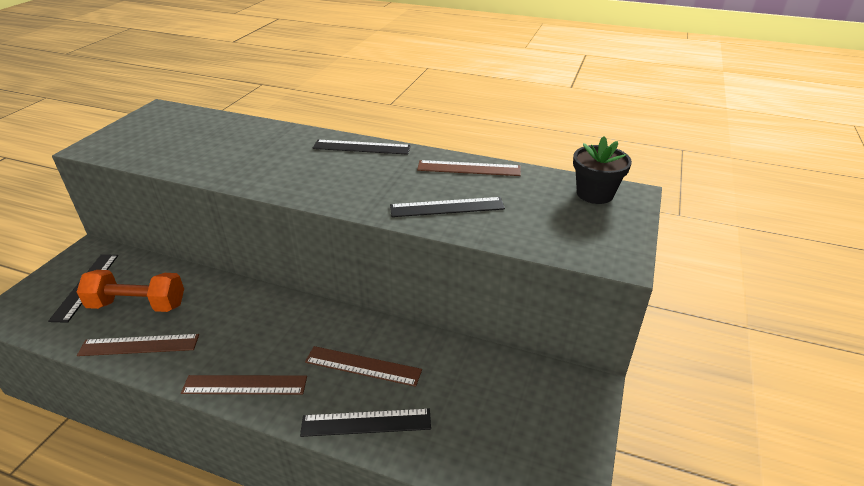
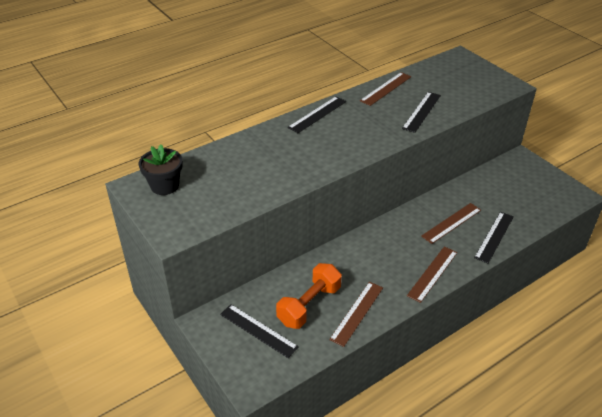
camera: 55 degrees left, 5 degrees up
black flower pot [573,136,632,204] -> black flower pot moved to [139,144,183,195]

